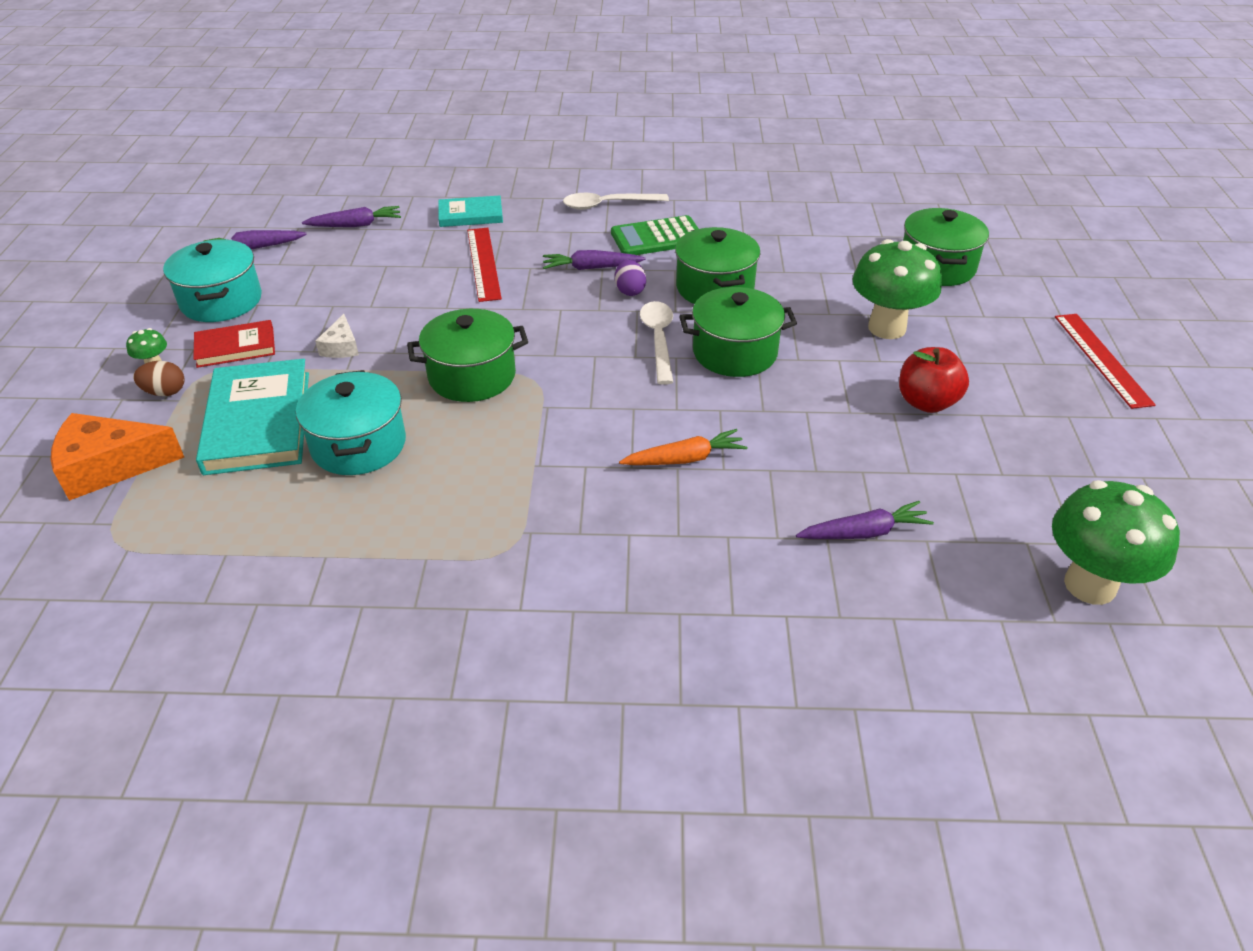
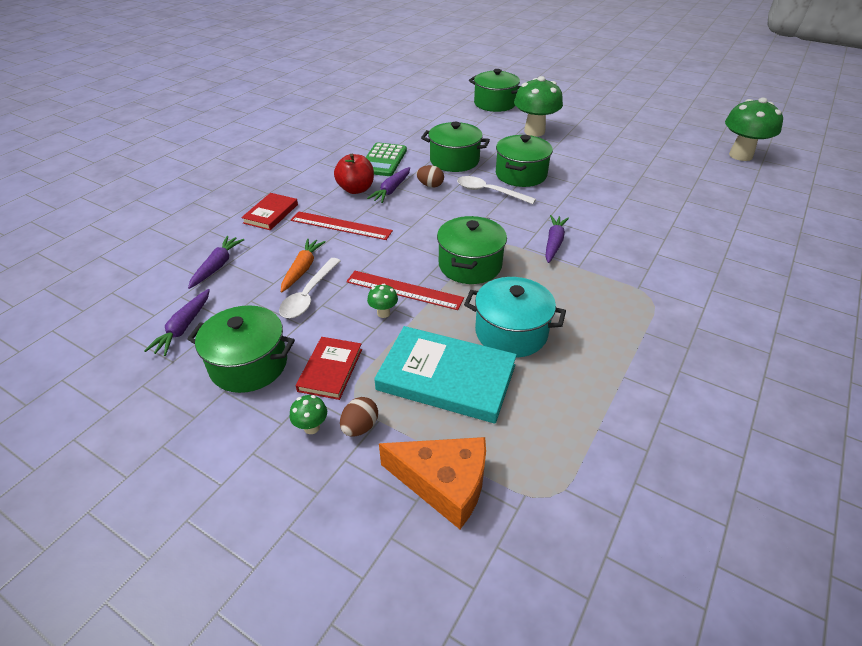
camera: 60 degrees left, 0 degrees up
orange cheese [50,413,184,501] -> orange cheese turned 90 degrees counterclockwise [379,437,486,529]
turquoise pot [163,240,262,322] -> green pot [187,305,295,393]
white cheese [315,314,359,358] -> green mushroom [367,284,398,318]
turquoise book [438,195,503,227] -> red book [241,193,298,230]
white spoon [563,193,669,210] -> white spoon moved to [279,258,341,318]
purple egg [615,260,646,296] -> brown egg [416,165,444,187]
orange carrot [619,429,748,465] -> orange carrot moved to [281,239,326,293]
purple carrot [796,501,934,539] -> purple carrot moved to [546,215,569,263]
red apple [899,347,969,413] -> red apple moved to [334,154,374,194]
red ruler [1055,314,1156,409] -> red ruler moved to [346,271,464,310]

